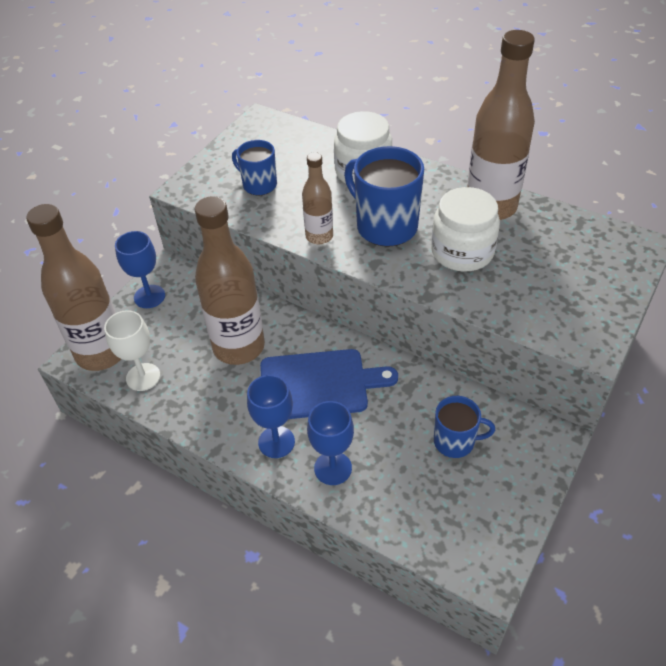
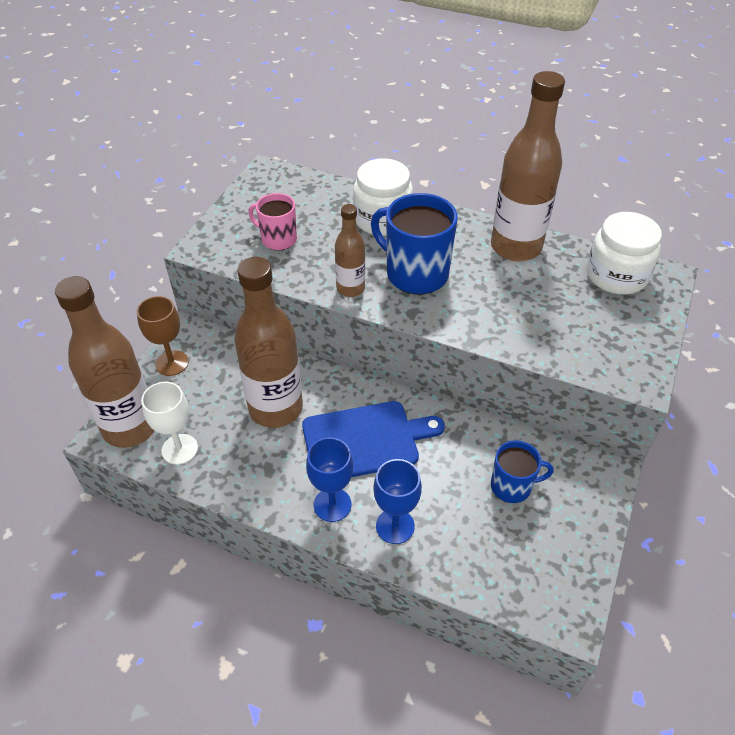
camera: 10 degrees left, 0 degrees up
blue goblet [115,231,165,308] -> brown goblet [137,296,189,376]
blue mug [232,140,277,195] -> pink mug [248,193,297,250]
white jar [431,187,500,272] -> white jar moved to [587,212,662,294]

